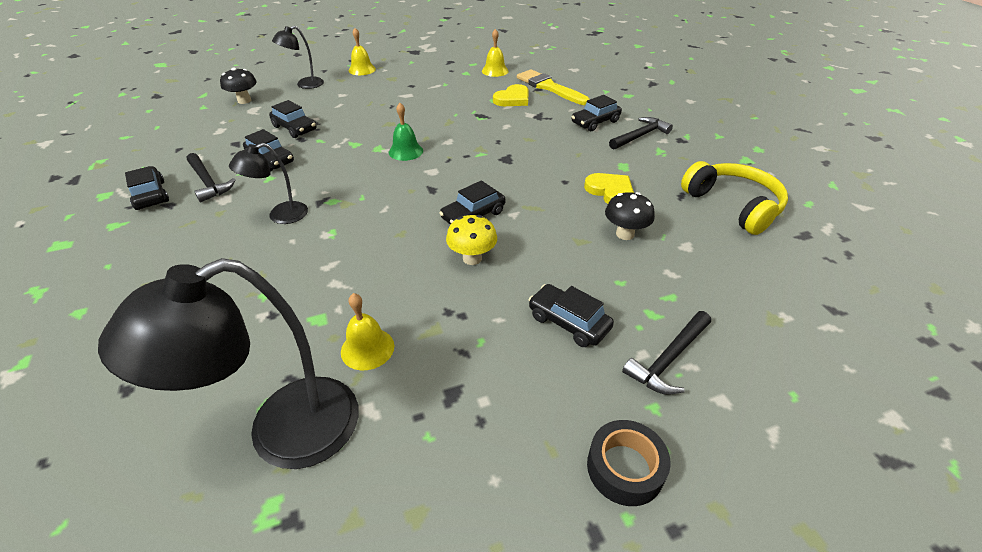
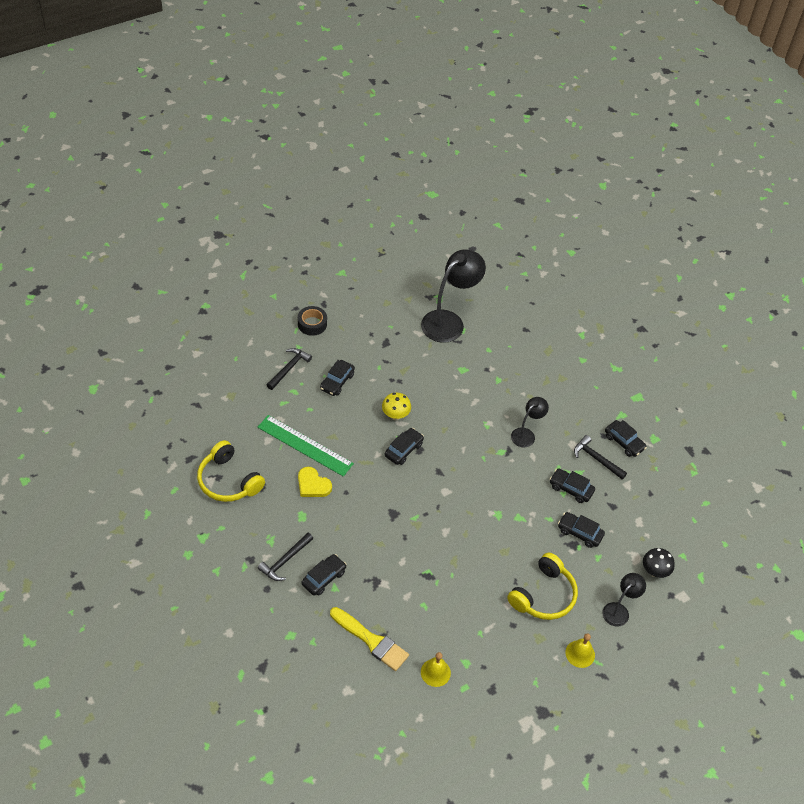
camera: 165 degrees right, 10 degrees up
yellow bell [341,293,394,370] -> none
green bell [389,103,423,161] -> none
yellow heart [493,84,529,106] -> none
black car [529,284,614,347] -> black car turned 90 degrees clockwise [320,360,355,396]
black mushroom [605,192,655,240] -> green ruler [258,415,354,477]
none -> yellow headphones [507,553,578,620]

